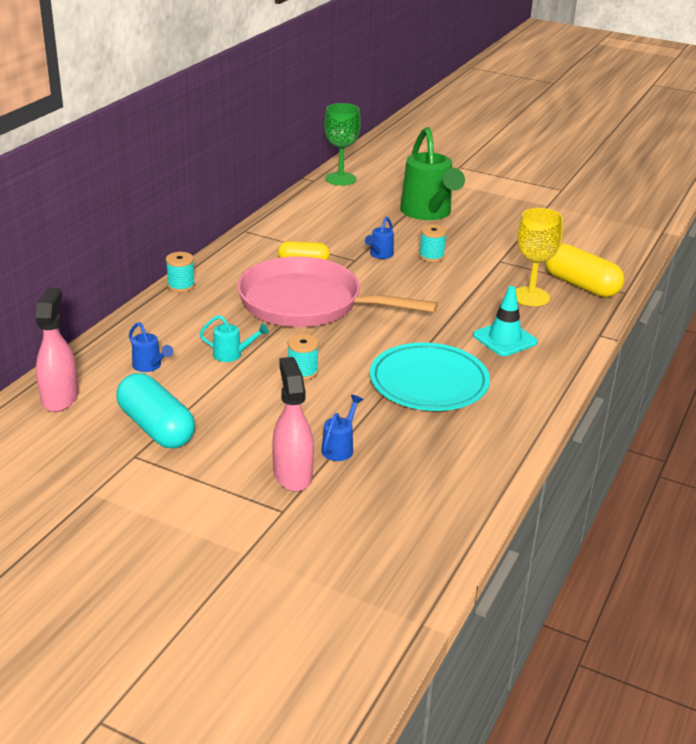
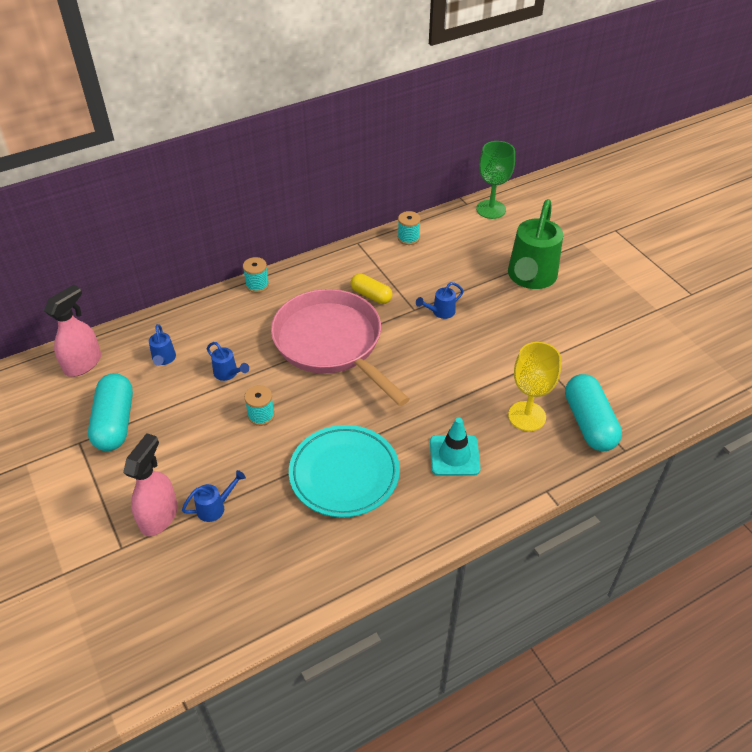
camera: 35 degrees right, 15 degrees up
turquoise watering can [200,315,269,362] -> blue watering can [207,342,249,381]
turquoise spool [419,224,447,262] -> turquoise spool moved to [398,211,421,245]
yellow capsule [545,243,624,297] -> turquoise capsule [565,374,622,451]

